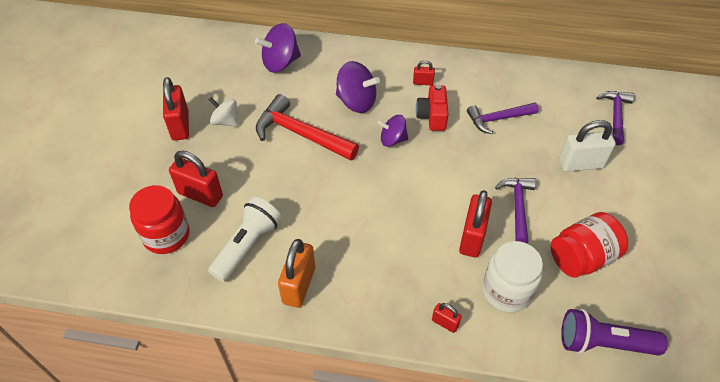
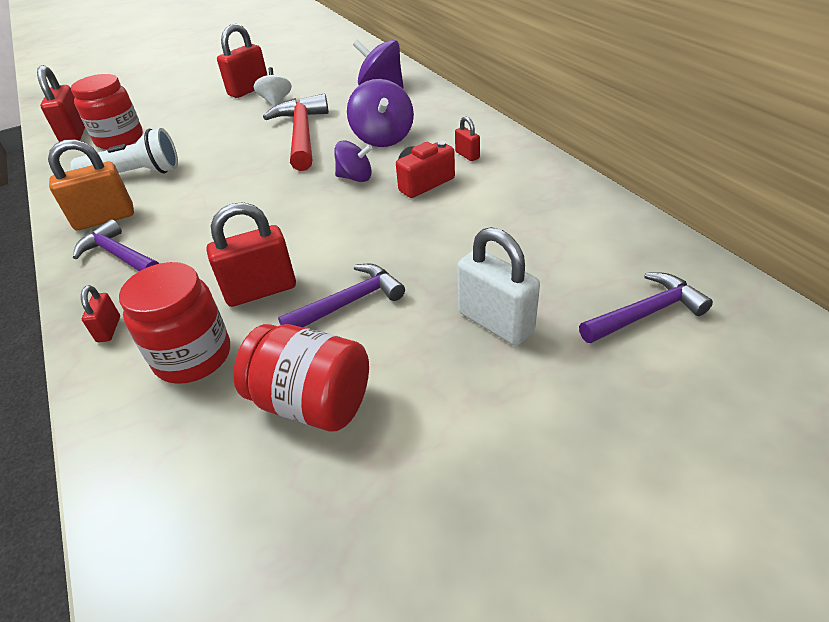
camera: 55 degrees right, 10 degrees down
red padlock [169,151,223,207] -> red padlock moved to [37,65,85,142]
purple spinning top [377,115,408,147] -> purple spinning top turned 135 degrees clockwise [334,140,373,182]
purple hammer [467,103,539,134] -> purple hammer moved to [73,219,159,271]
white jar [482,241,543,313] -> red jar [119,262,230,384]
purple flashlight [561,309,668,356] -> none

